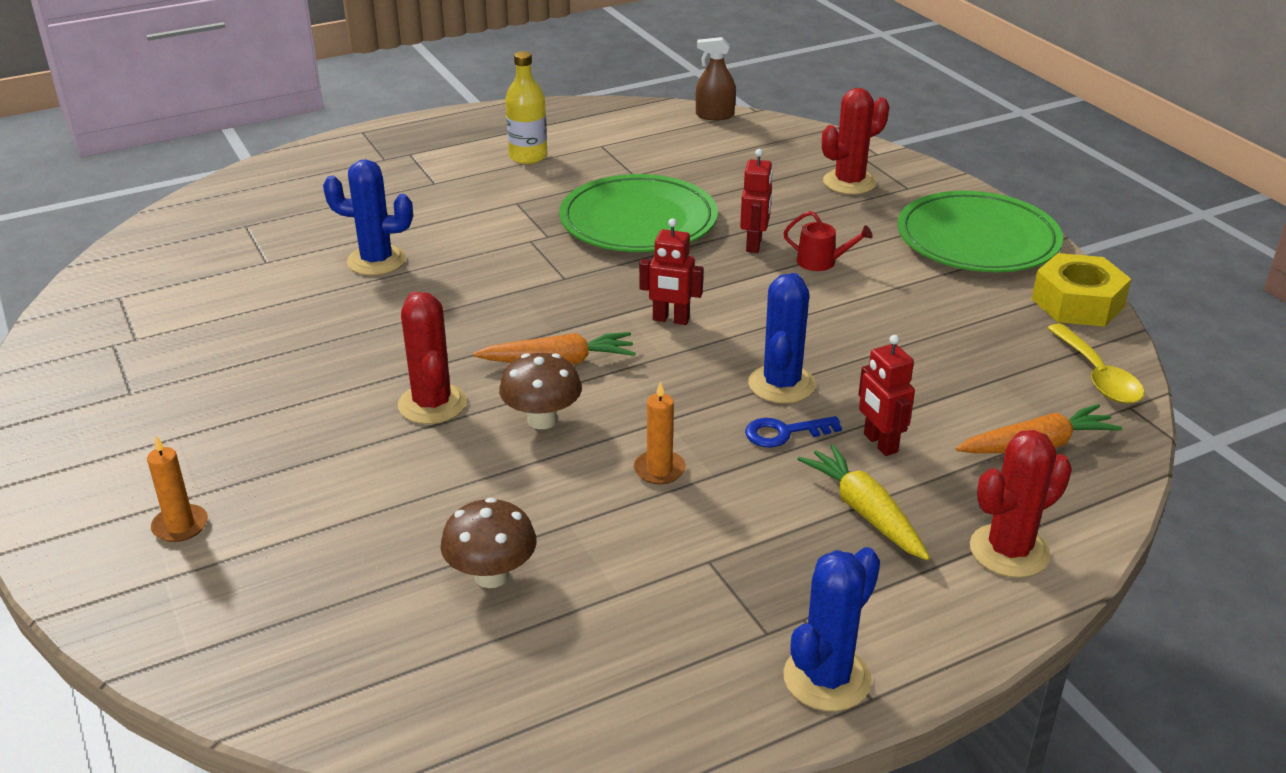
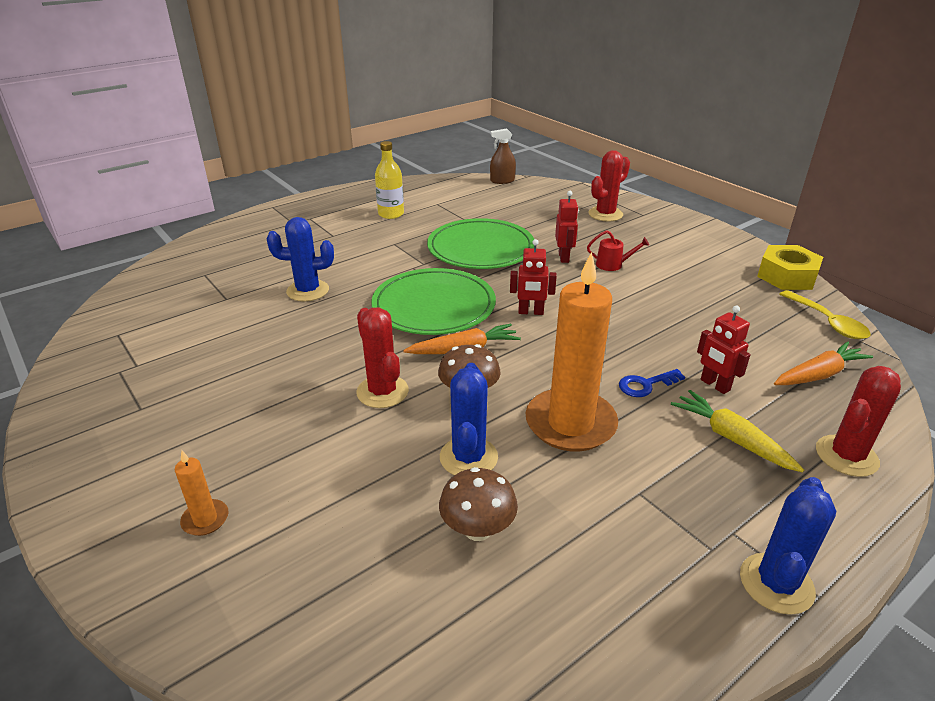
camera: 10 degrees left, 0 degrees up
orange candle [634,381,686,485] -> orange candle [526,252,618,452], size x2.33
blue cactus [748,273,816,404] -> blue cactus moved to [440,363,498,475]
green plate [897,191,1063,272] -> green plate moved to [372,268,496,335]

